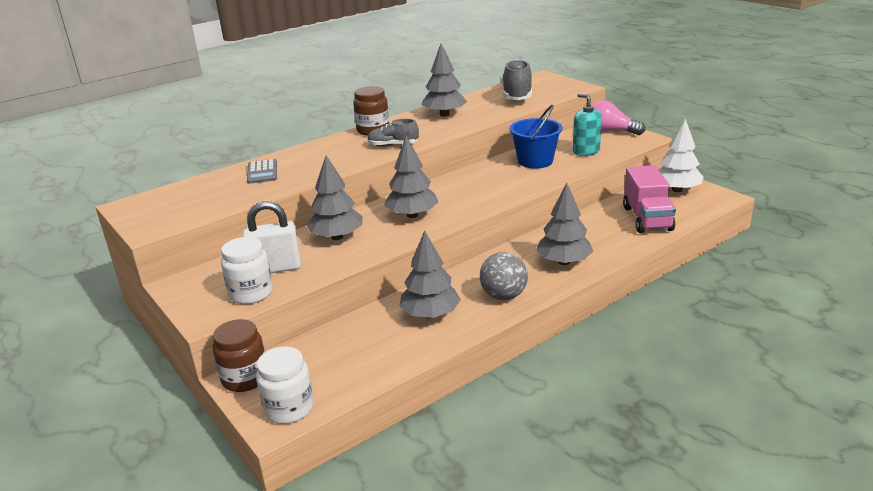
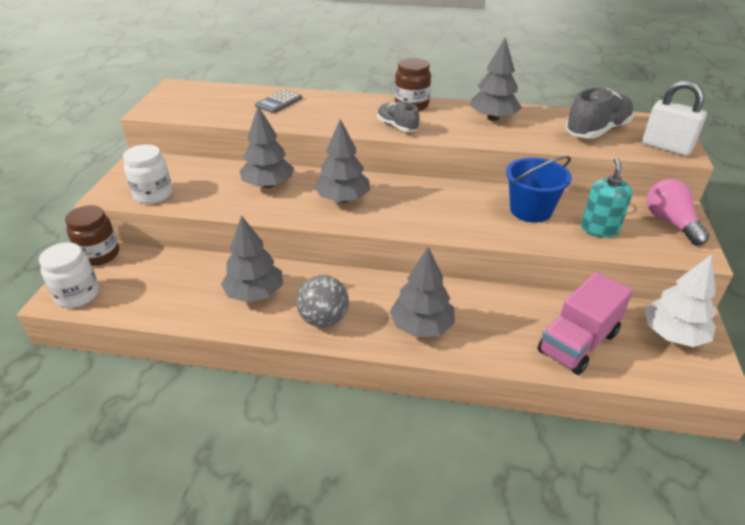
camera: 45 degrees right, 10 degrees up
white padlock [243,201,301,273] -> white padlock moved to [642,80,707,156]

